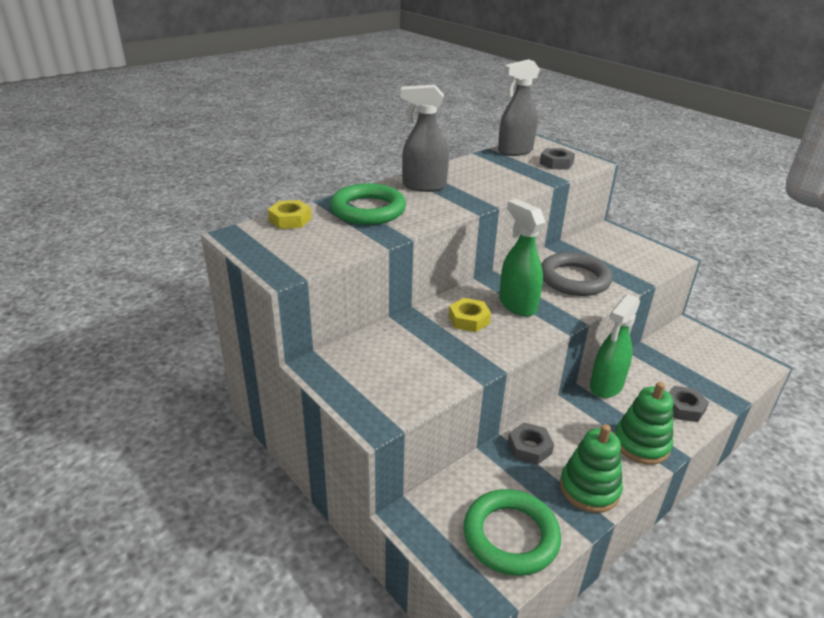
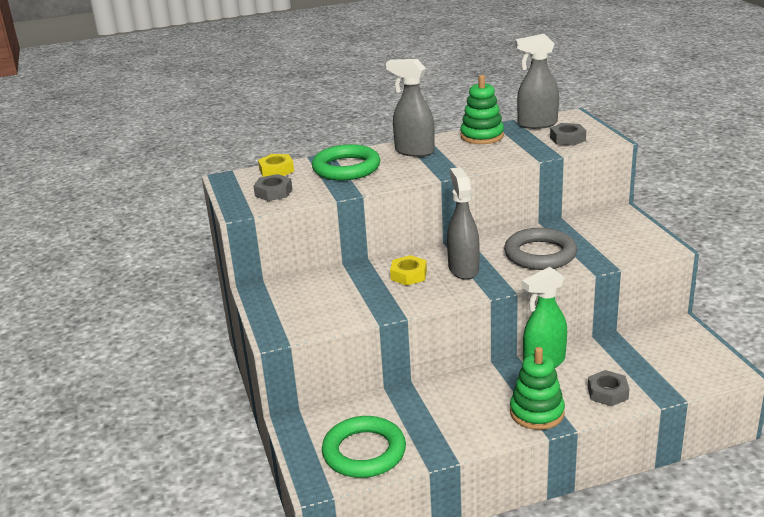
camera: 25 degrees right, 5 degrees down
green spray bottle [499,199,546,316] -> grey spray bottle [447,167,480,280]
grey nut [508,422,554,465] -> grey nut moved to [253,174,292,201]
green stacking toy [560,424,623,513] -> green stacking toy moved to [460,75,504,144]

